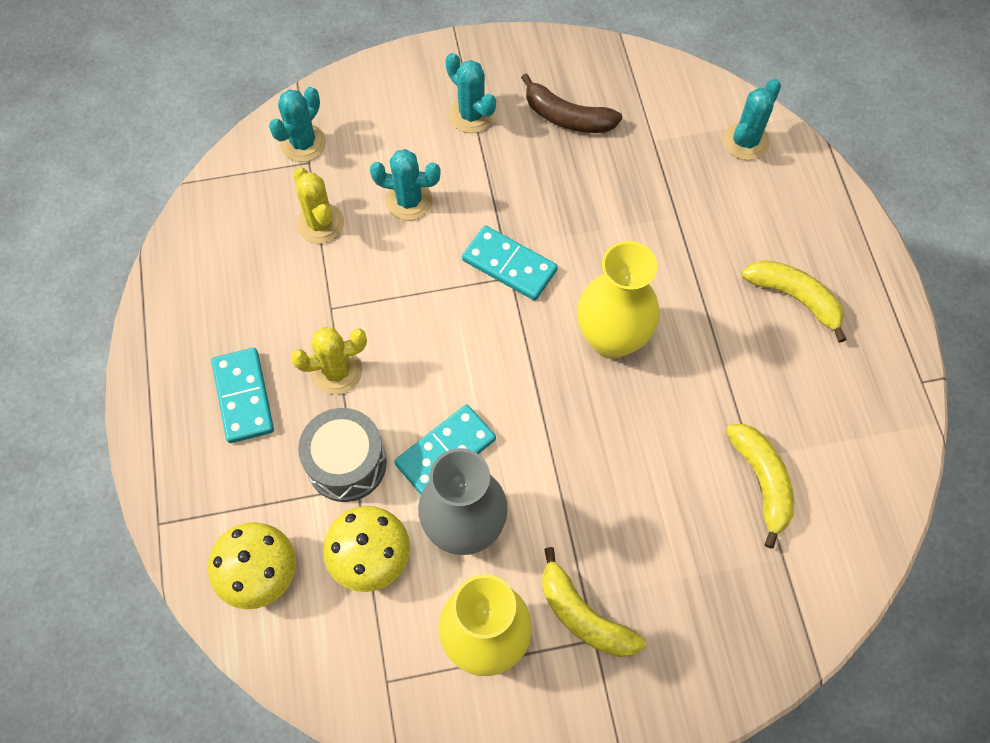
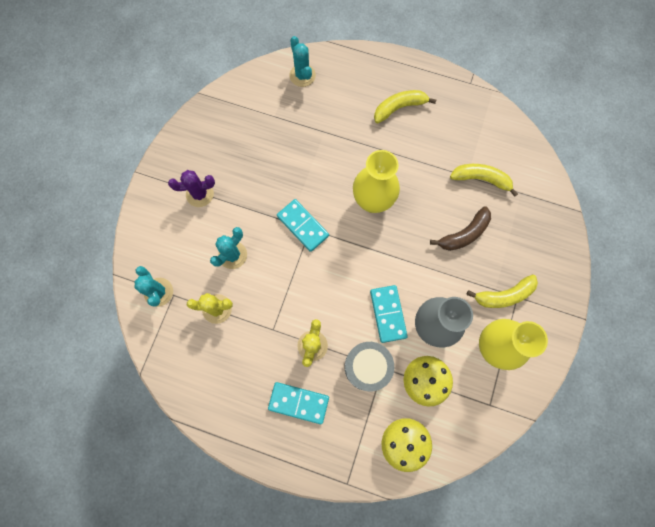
camera: 60 degrees left, 10 degrees up
turquoise cactus [445,53,496,133] -> purple cactus [168,170,215,207]
turquoise domino [462,225,558,301] -> turquoise domino turned 75 degrees clockwise [277,199,329,252]
brown banana [521,73,622,133] -> brown banana moved to [430,206,491,251]

